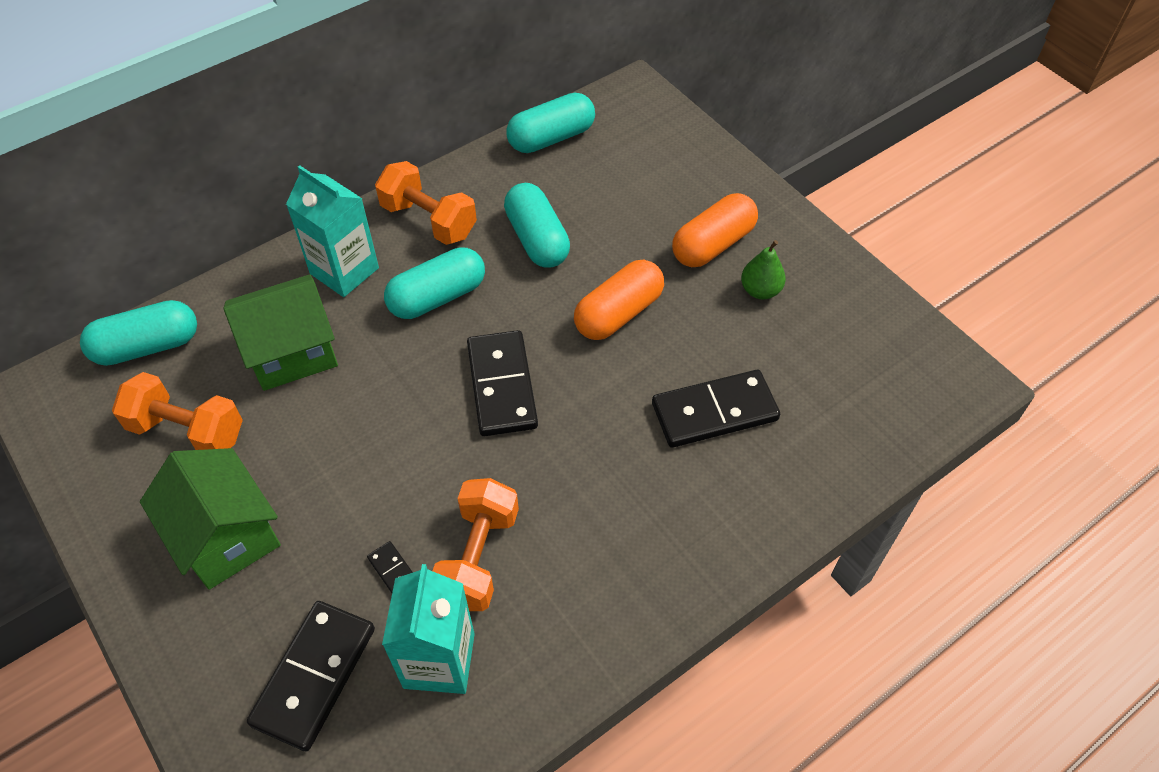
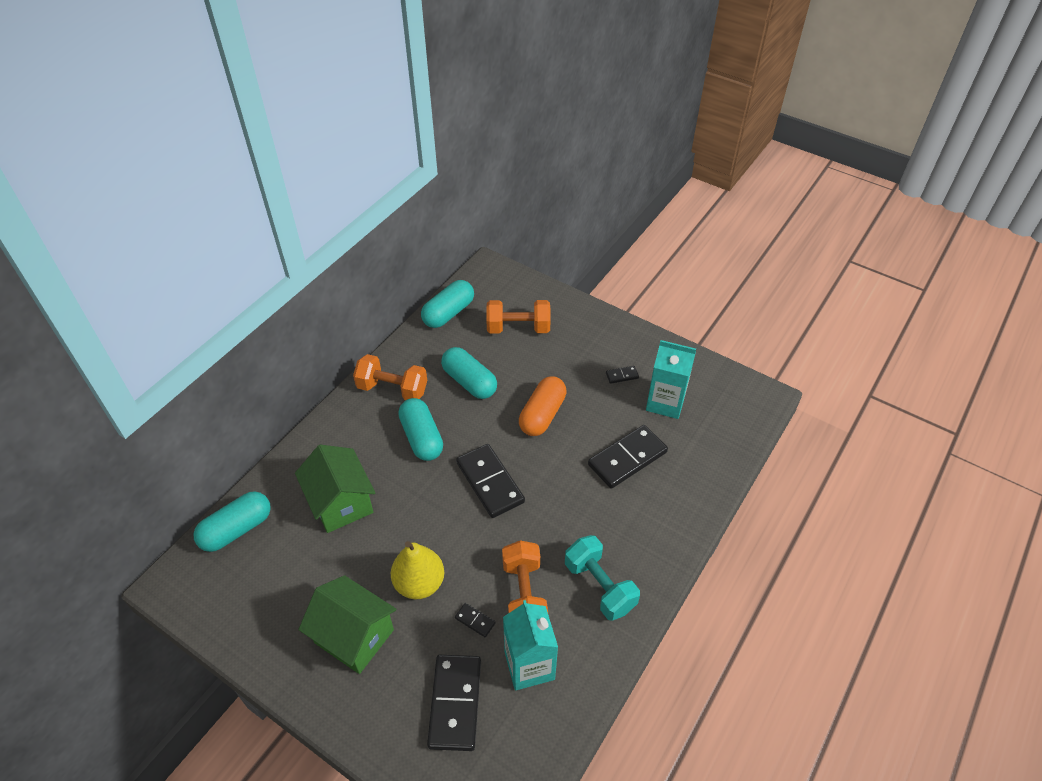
camera: 20 degrees left, 5 degrees down
orange dumbbell [112,372,243,450] -> orange dumbbell moved to [486,300,551,333]
green house [223,274,338,391] -> green house turned 75 degrees counterclockwise [295,445,376,533]
turquoise carton [286,165,379,297] -> turquoise carton moved to [646,340,696,419]
turquoise capsule [384,247,485,319] -> turquoise capsule turned 60 degrees counterclockwise [398,398,443,461]
orange capsule [672,193,758,267] -> none
green pear [741,240,786,299] -> black domino [606,366,639,384]
none -> yellow pear [391,541,444,599]
none -> turquoise dumbbell [565,535,640,621]

